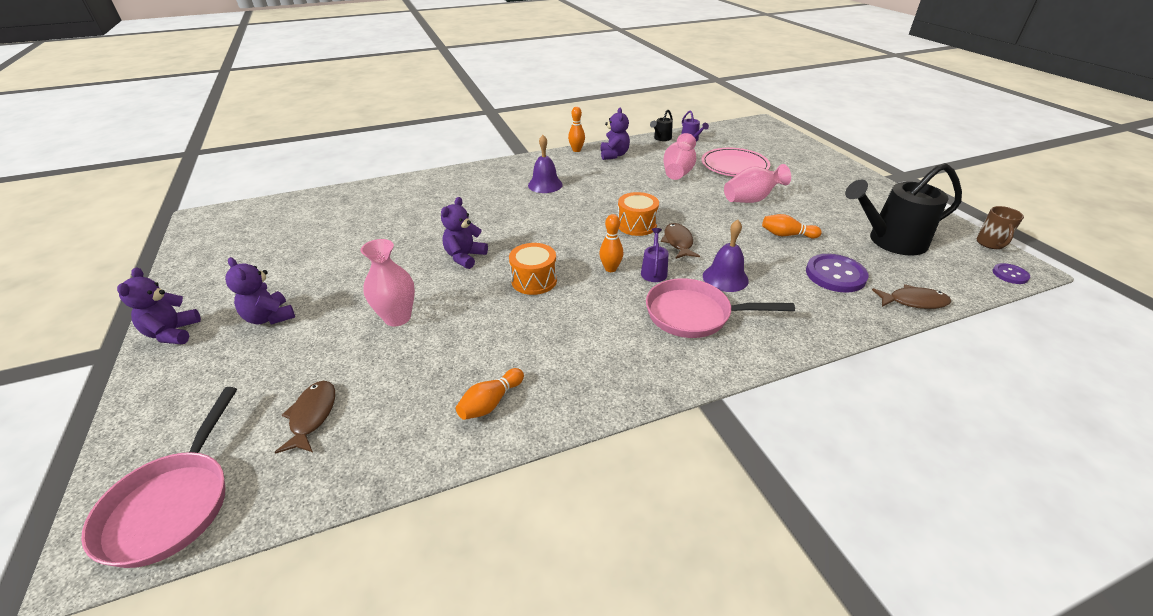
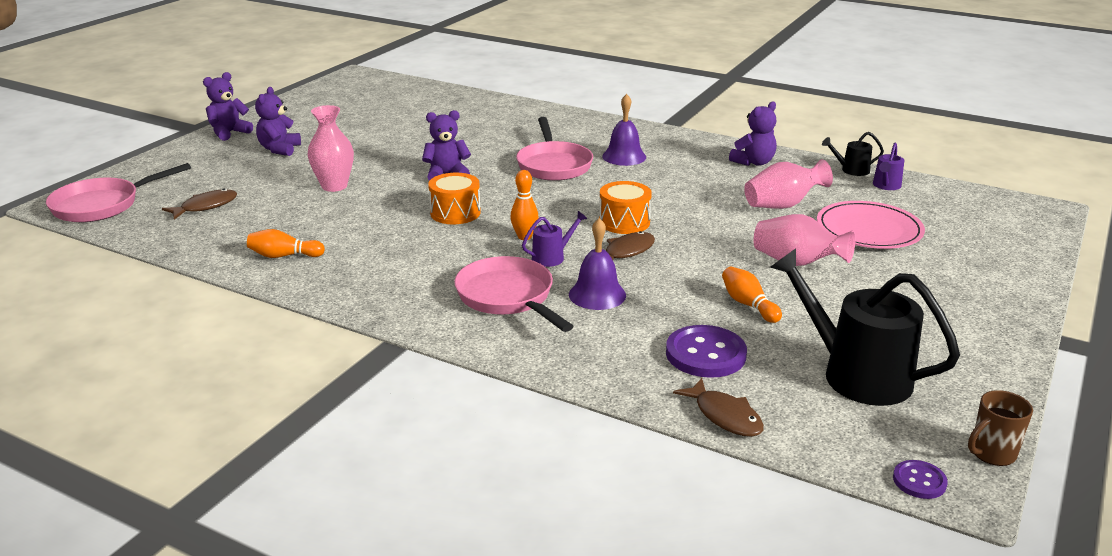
camera: 50 degrees right, 10 degrees down
orange bowling pin [568,107,585,152] -> none
none -> pink pan [516,117,593,181]

